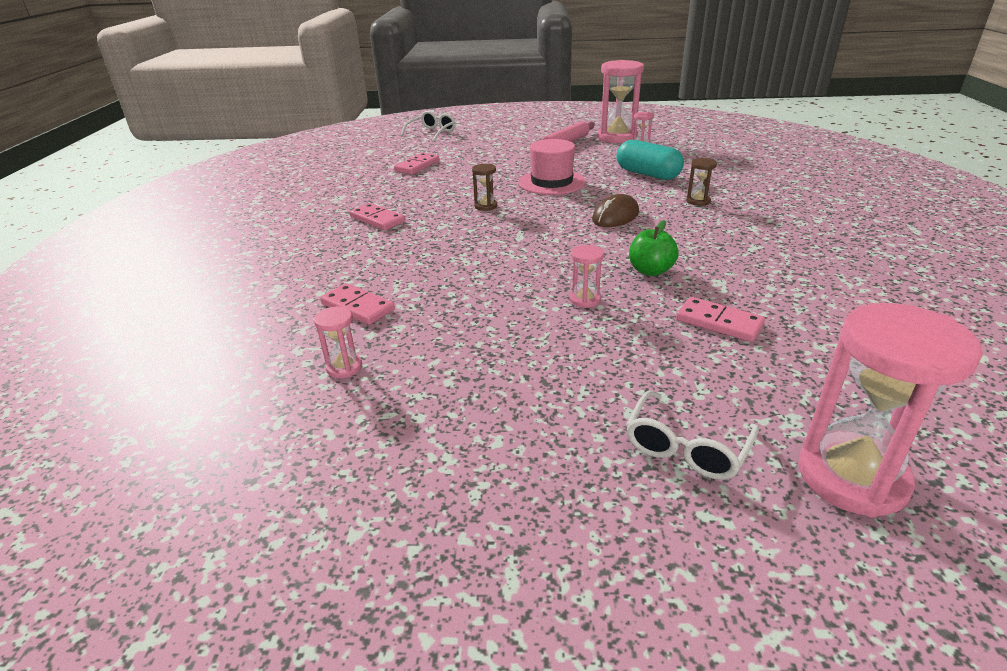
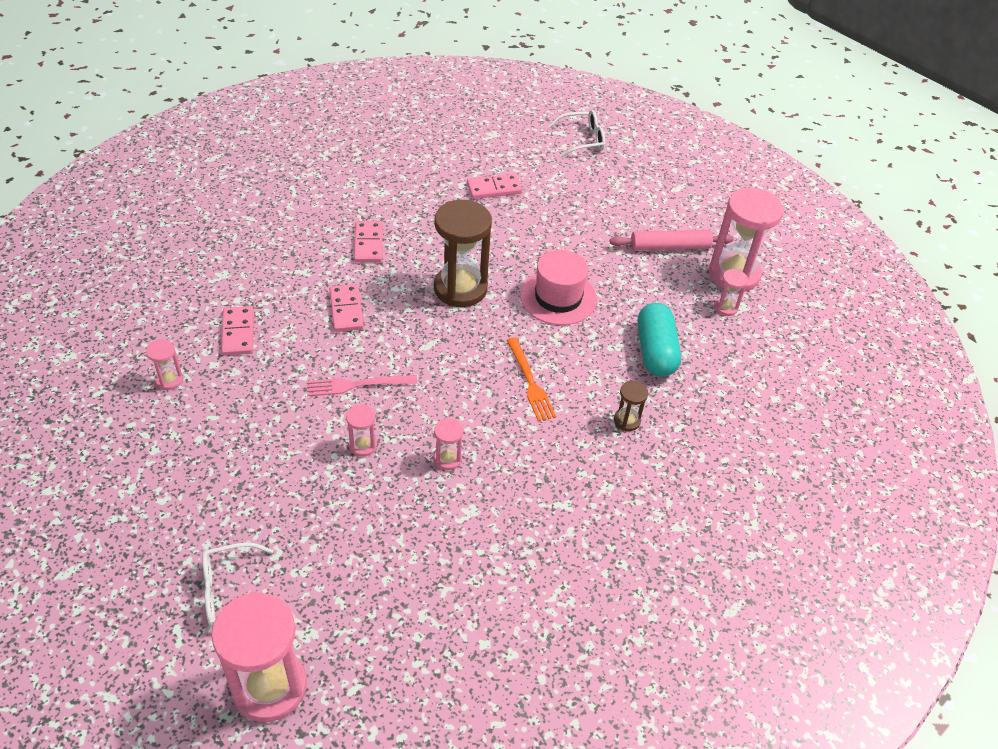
camera: 40 degrees right, 15 degrees up
brown hourglass [472,164,497,211] -> brown hourglass [434,200,492,307], size x2.20
brown mouse [592,194,639,227] -> orange fork [507,337,556,422]
green apple [629,220,679,276] -> pink hourglass [434,418,463,470]
pink domino [676,297,765,342] -> pink domino moved to [329,284,364,332]
none -> pink fork [307,375,418,396]

